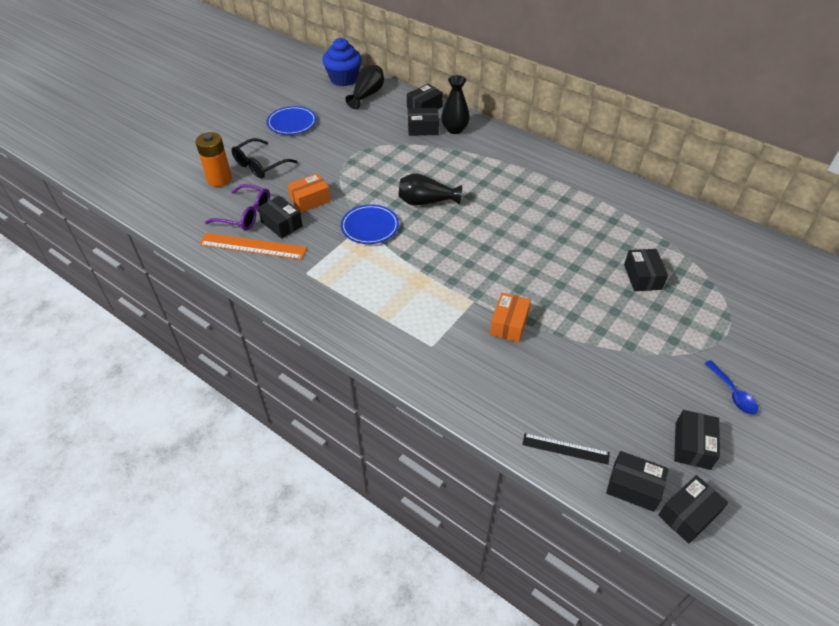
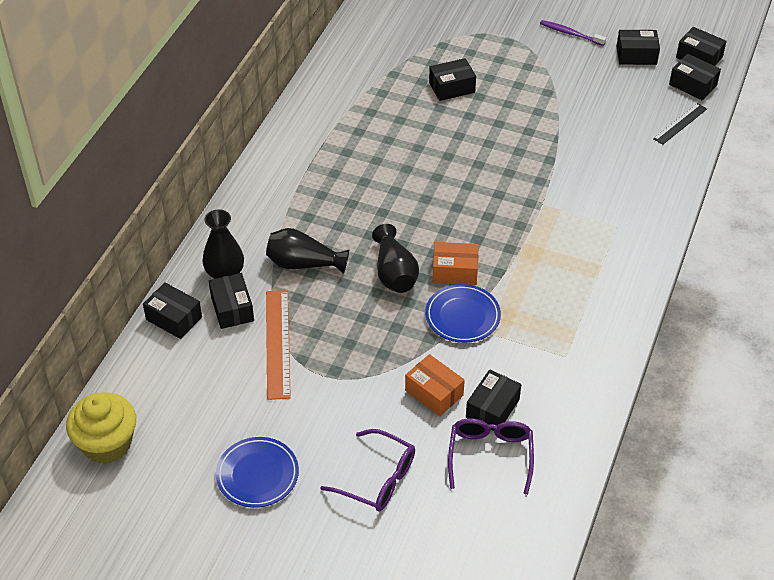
camera: 105 degrees left, 0 degrees up
orange battery [196,132,232,187] -> none
orange ruler [199,233,307,260] -> orange ruler moved to [266,290,291,400]
black glasses [231,138,297,179] -> purple glasses [320,429,415,511]
blue cupcake [322,38,362,86] -> yellow cupcake [66,392,136,464]
black vase [345,65,384,109] -> black vase moved to [266,228,349,274]
orange box [490,293,531,343] -> orange box moved to [433,242,479,285]
black ruler [522,433,610,465] -> black ruler turned 45 degrees clockwise [653,103,707,145]
black box [606,451,668,512] -> black box turned 60 degrees counterclockwise [669,54,721,100]
blue spoon [705,360,758,415] -> purple toothbrush [540,20,606,46]

